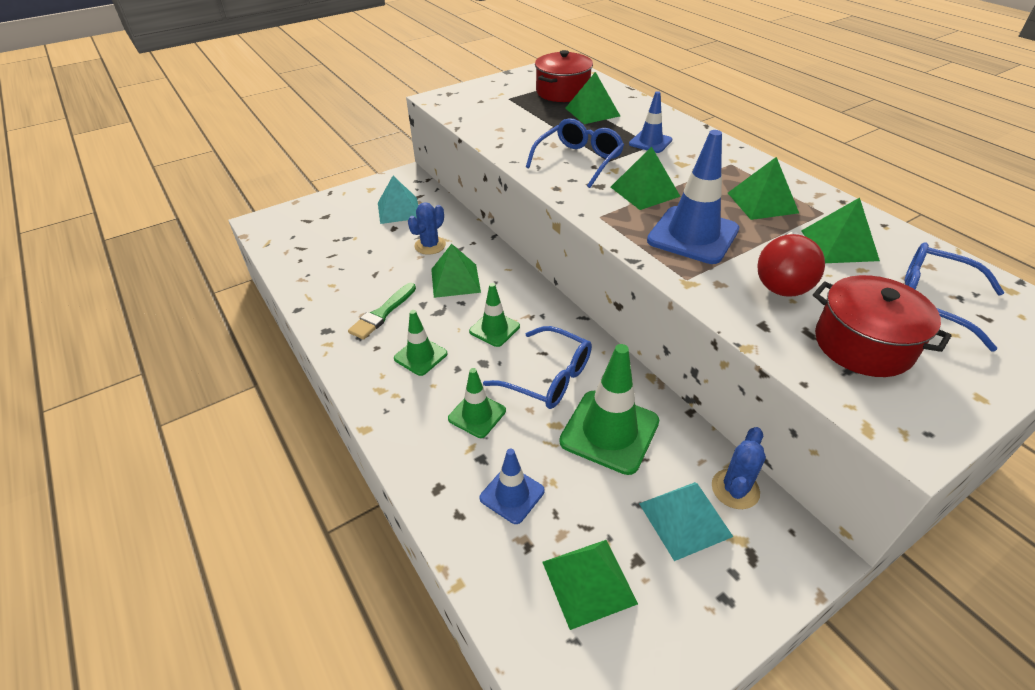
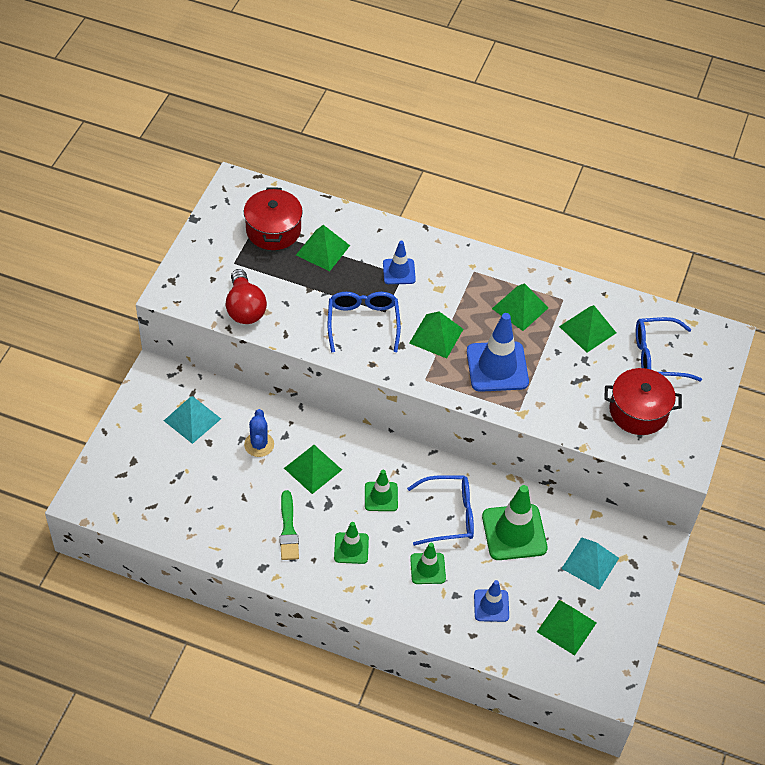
camera: 40 degrees left, 10 degrees up
blue cactus [712,427,766,509] -> none
red light bulb [758,232,825,297] -> red light bulb moved to [226,269,267,324]

